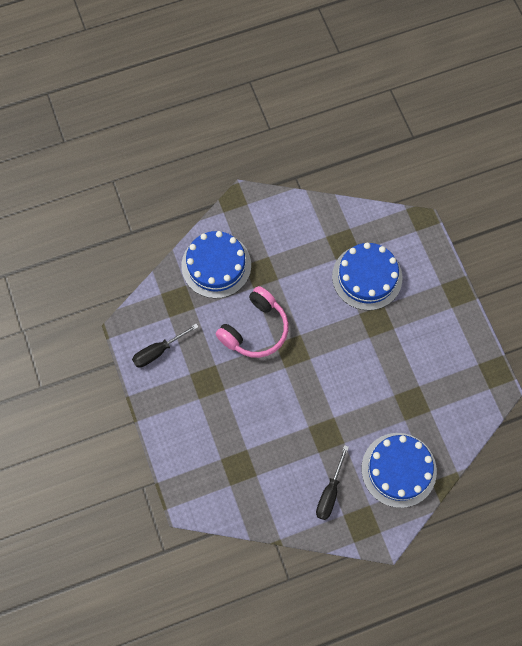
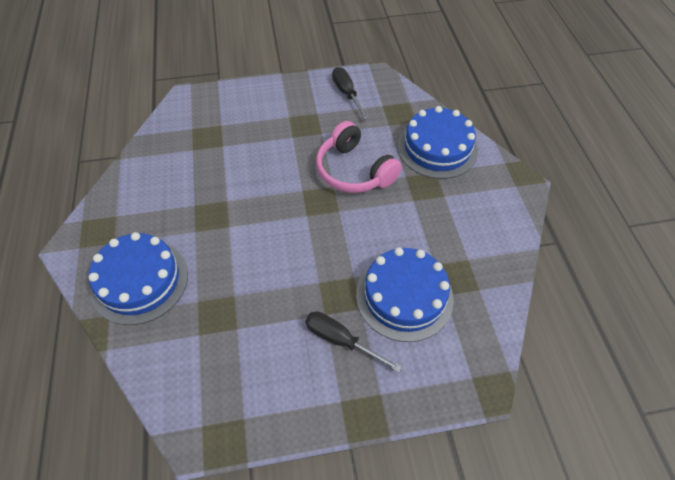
camera: 100 degrees right, 15 degrees down
black screwdriver [316,445,349,520] -> black screwdriver moved to [305,311,402,372]

